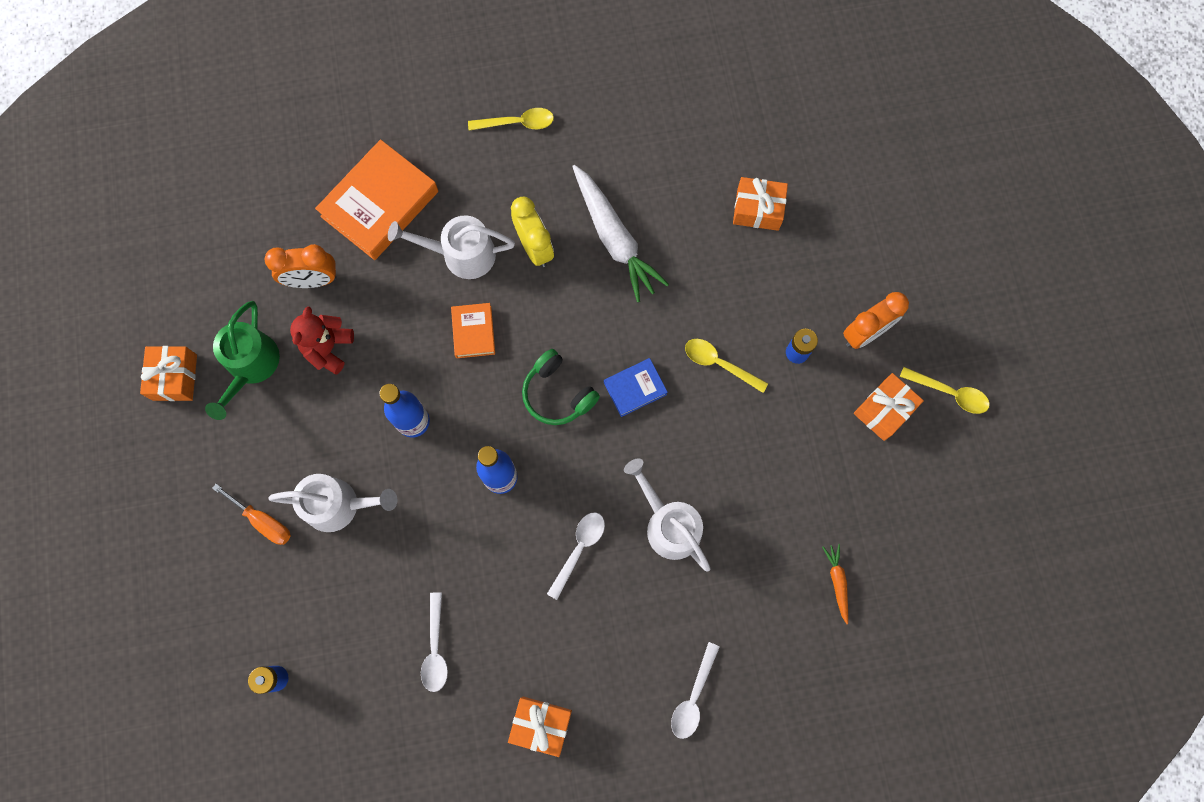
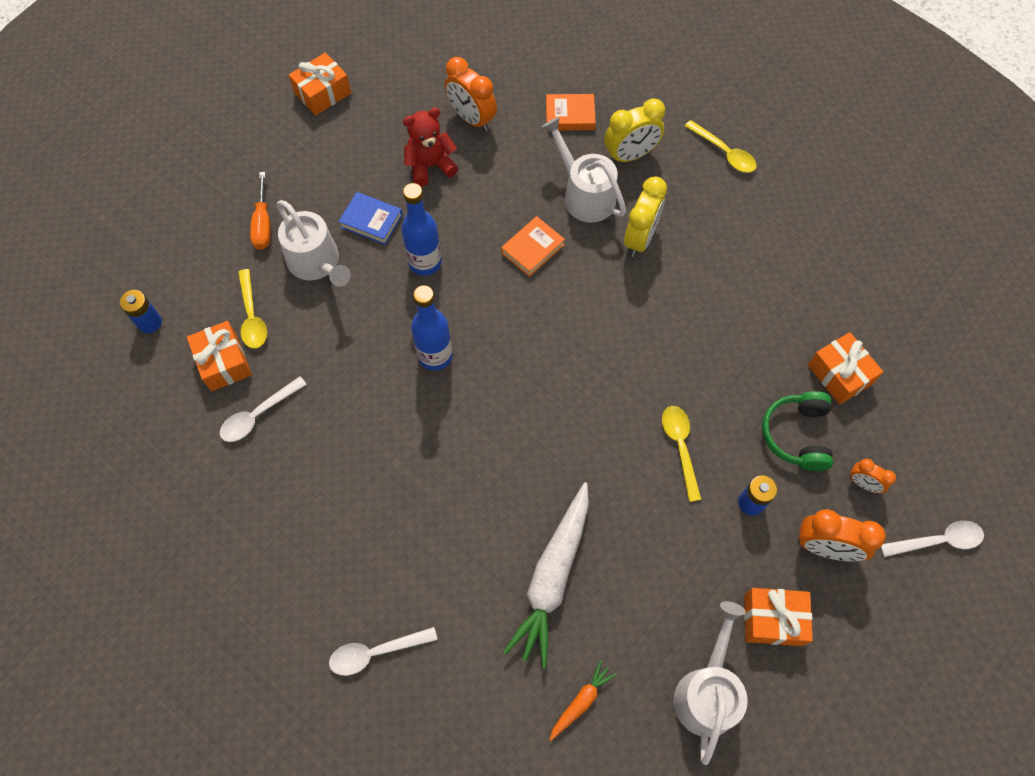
camera: 50 degrees right, 10 degrees down
green watering can [205,301,280,420] -> none
orange book [315,139,438,260] -> orange book [546,94,596,131], size x0.52
orange gift [508,697,572,757] -> orange gift moved to [187,321,252,391]
green headphones [522,349,600,425] -> green headphones moved to [762,391,833,471]
white spoon [547,512,605,600] -> white spoon moved to [880,521,984,557]
white carrot [572,165,669,302] -> white carrot moved to [503,482,589,668]
blue book [604,358,668,417] -> blue book moved to [339,192,403,245]
white watering can [624,458,711,571] -> white watering can moved to [674,601,748,765]
yellow spoon [900,367,990,414] -> yellow spoon moved to [238,269,267,349]
none -> yellow clock [604,98,665,163]
none -> orange clock [850,459,896,493]

